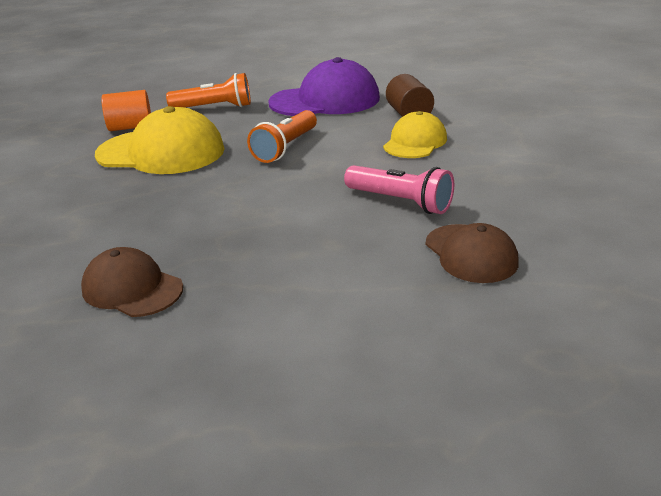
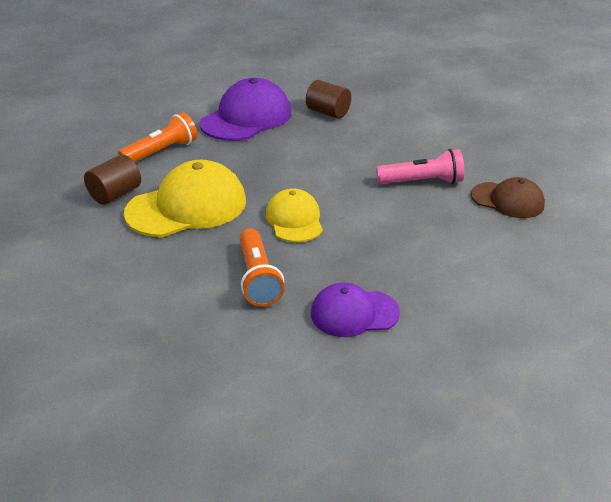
camera: 40 degrees left, 5 degrees up
brown cap [81,247,183,317] -> purple cap [311,283,400,337]
orange cylinder [101,90,151,131] -> brown cylinder [84,154,141,205]
orange flashlight [247,110,317,163] -> orange flashlight moved to [240,229,285,307]
yellow cap [383,111,447,158] -> yellow cap moved to [266,188,323,242]

